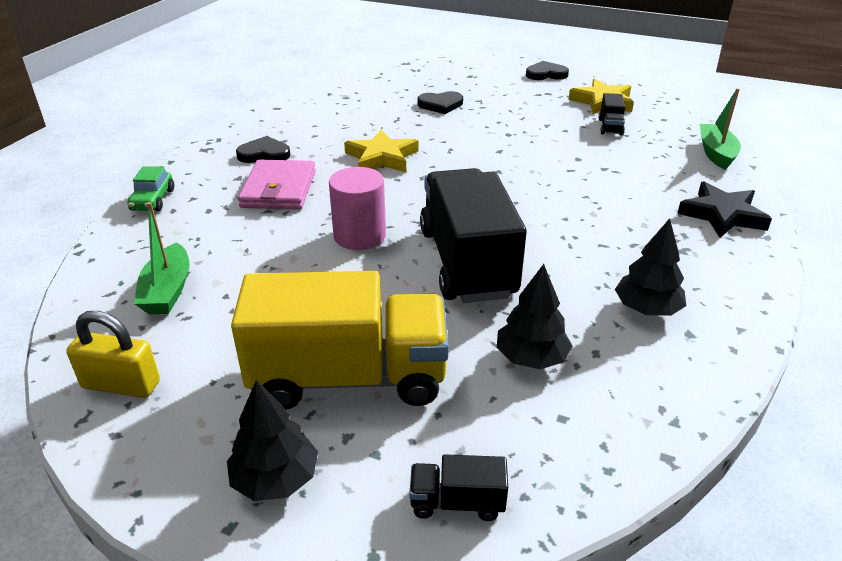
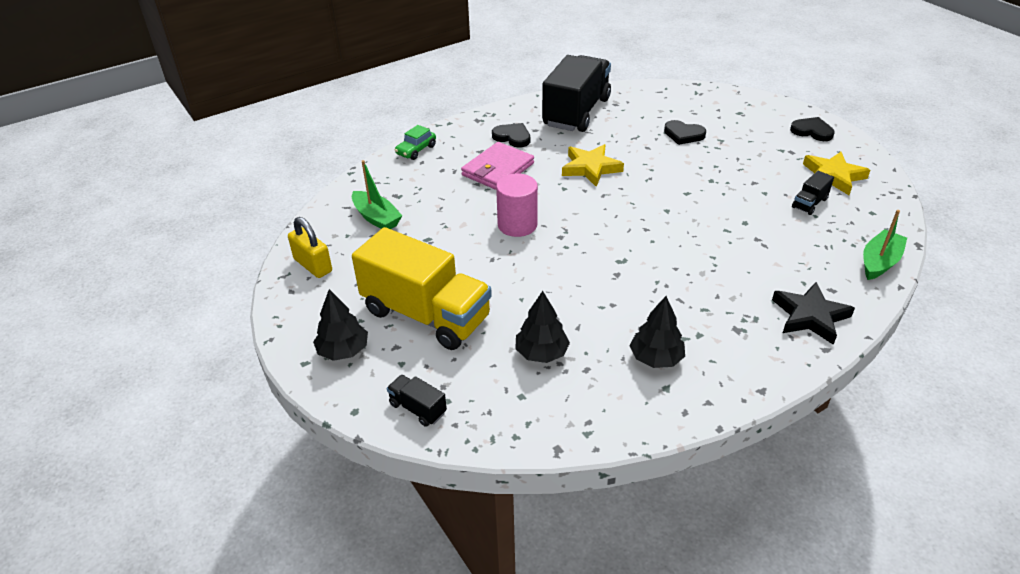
camera: 35 degrees right, 5 degrees up
green boat [134,202,190,314] -> green boat turned 75 degrees counterclockwise [352,160,402,229]
black truck [420,168,527,303] -> black truck moved to [542,55,611,132]

